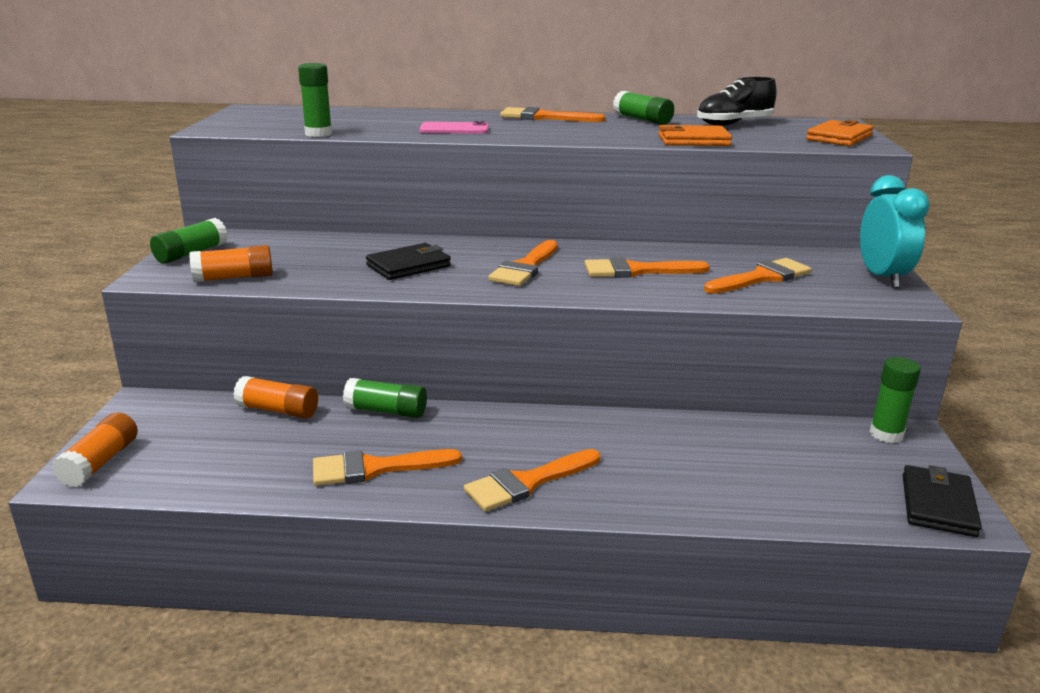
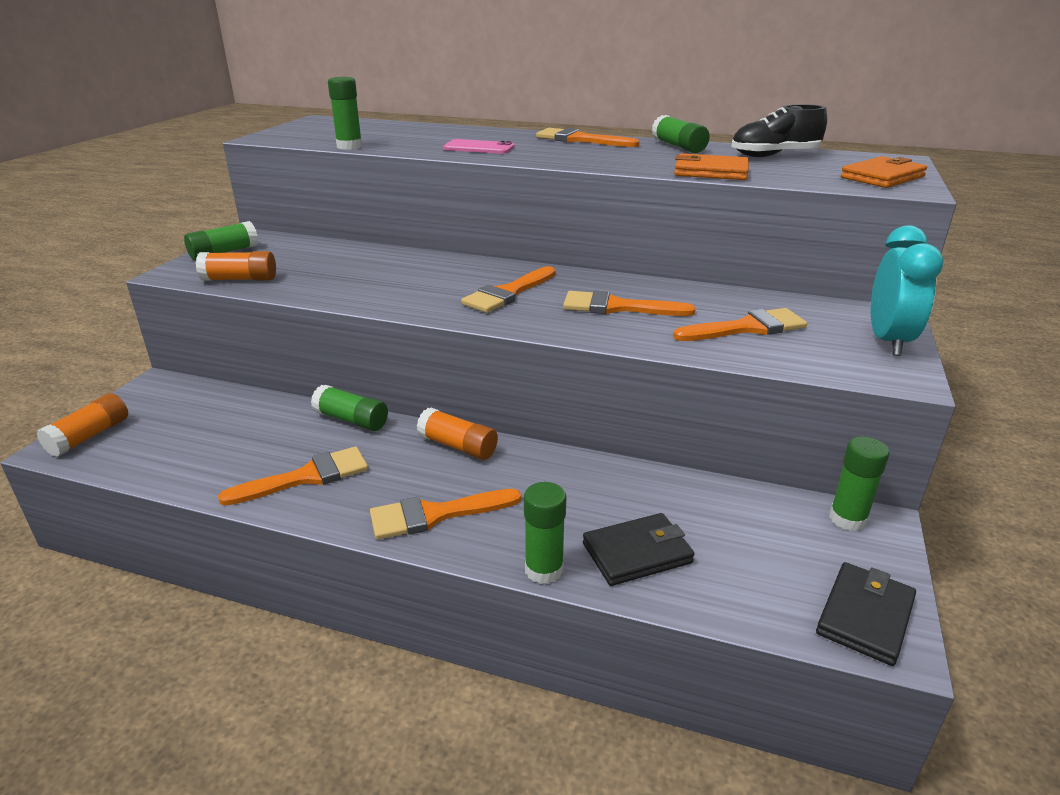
camera: 15 degrees right, 5 degrees up
orange glue stick [233,376,318,418] -> orange glue stick moved to [417,408,498,460]
orange brush [313,449,462,486] -> orange brush turned 150 degrees clockwise [218,446,368,506]
black wallet [366,243,451,280] -> black wallet moved to [583,513,695,586]
none -> green glue stick [524,482,566,584]

